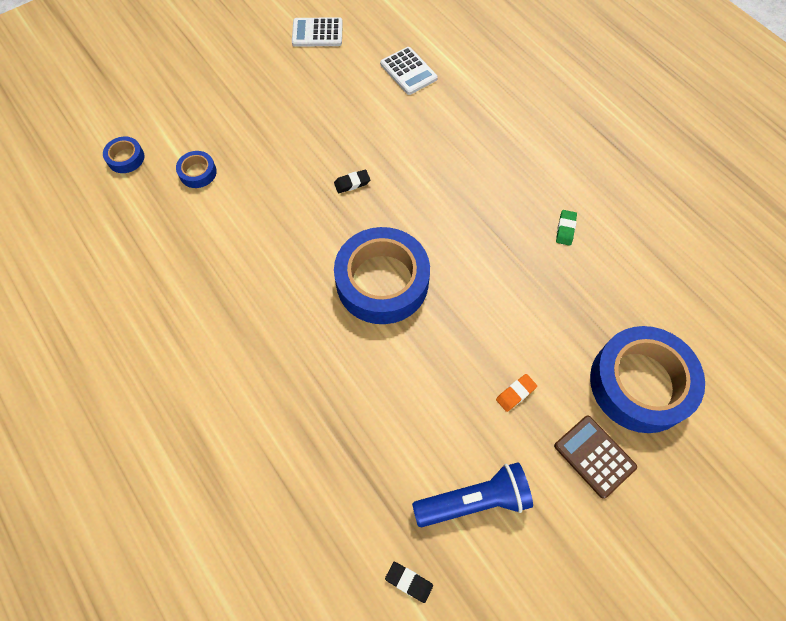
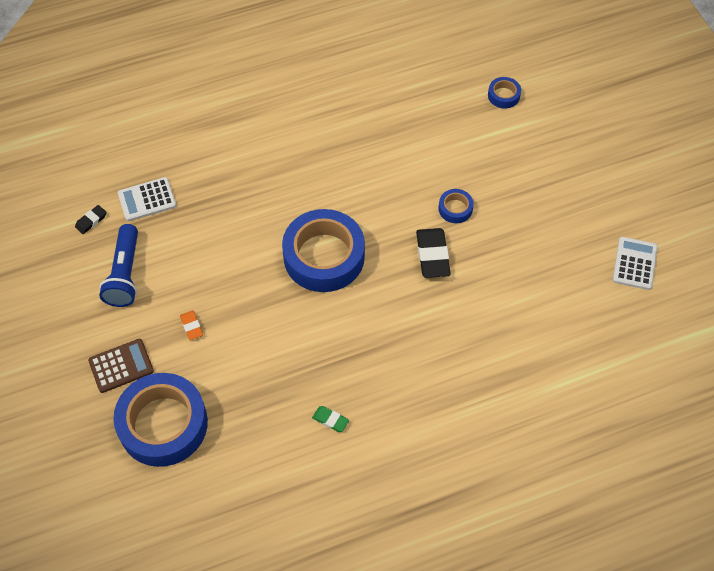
camera: 105 degrees right, 5 degrees down
blue tape [176,151,217,188] -> blue tape moved to [438,189,474,223]
black eraser [334,170,370,193] -> black eraser [416,228,451,278], size x1.90
white calculator [380,47,438,95] -> white calculator moved to [118,177,176,221]

